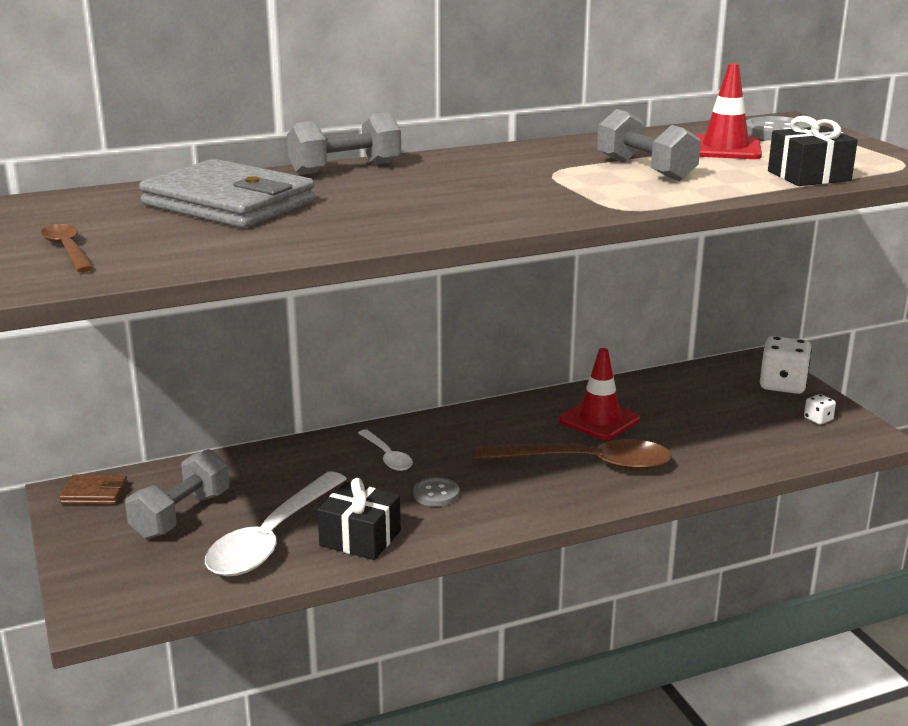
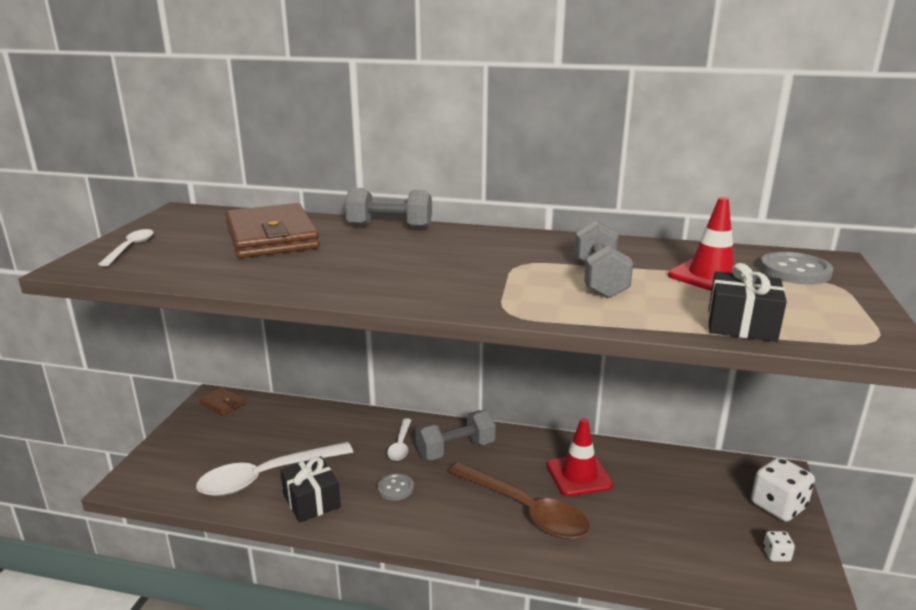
camera: 35 degrees right, 0 degrees up
brown spoon [41,224,93,272] -> white spoon [98,229,154,266]
grey dumbbell [125,449,230,539] -> grey dumbbell moved to [415,410,496,460]
grey wallet [139,159,315,228] -> brown wallet [226,203,320,258]

